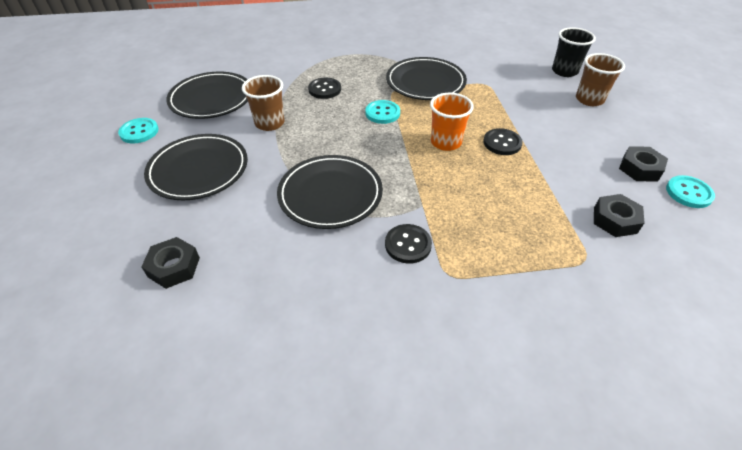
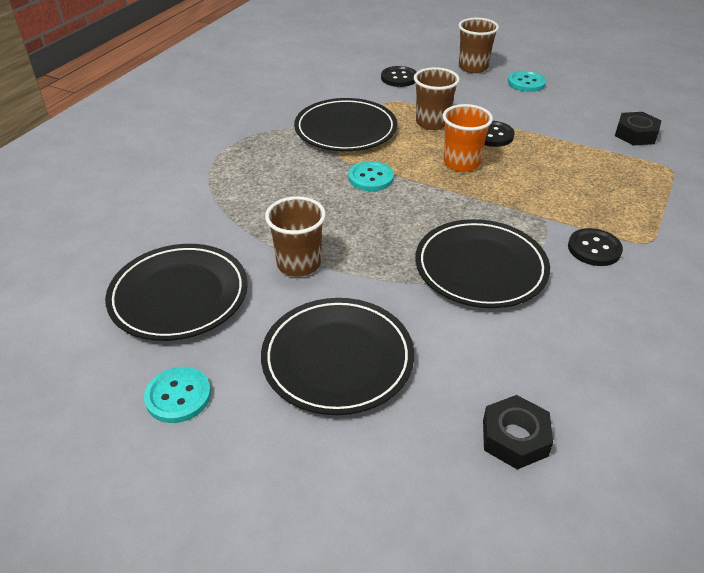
camera: 55 degrees left, 5 degrees down
black button [308,78,341,99] -> black button moved to [381,66,417,87]
black cup [552,27,596,77] -> none
black nut [619,146,668,182] -> none
turquoise button [666,175,715,208] -> turquoise button moved to [508,71,546,92]
none -> brown cup [414,67,460,130]

